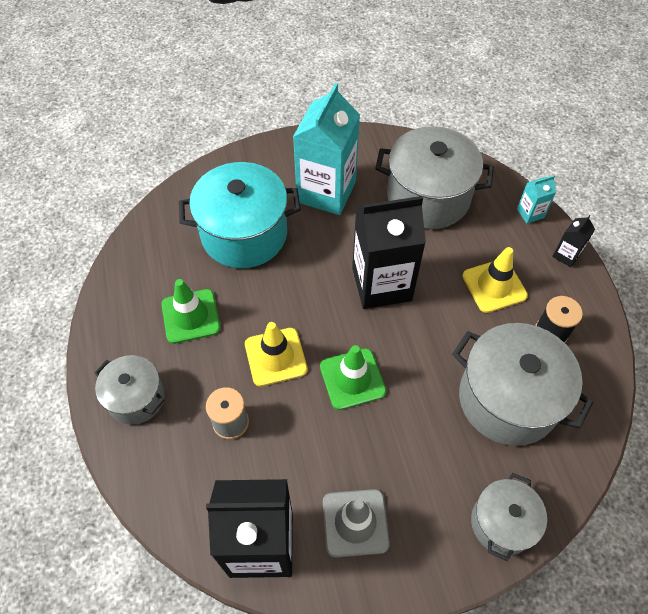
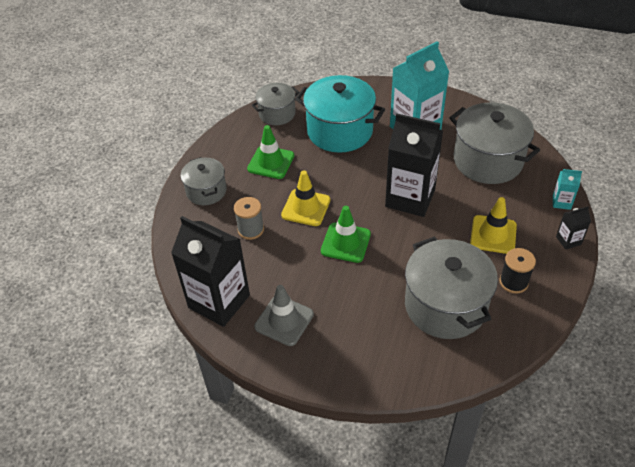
camera: 35 degrees right, 10 degrees down
grey pot [471,473,547,561] -> grey pot moved to [252,83,300,125]

